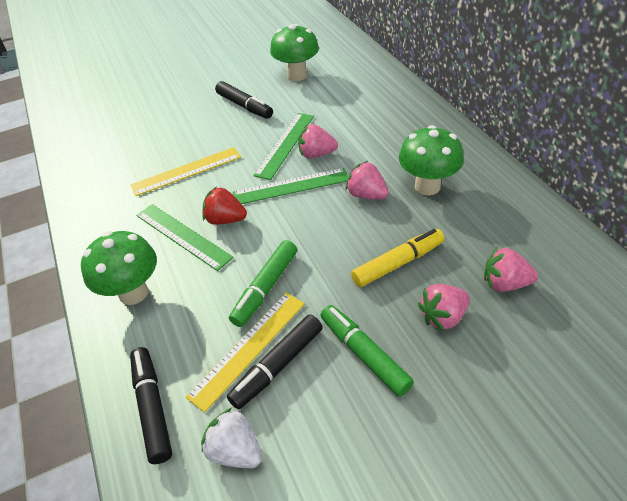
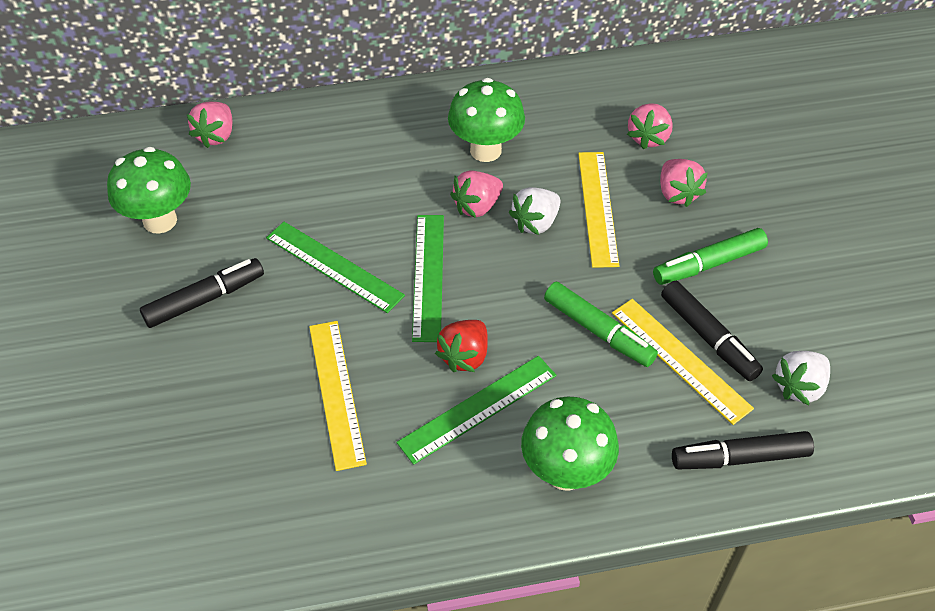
camera: 80 degrees left, 5 degrees up
pink strawberry [298,124,338,159] -> pink strawberry moved to [187,102,232,148]
yellow marker [351,229,444,287] -> yellow ruler [578,152,619,268]
none -> white strawberry [509,187,560,235]

